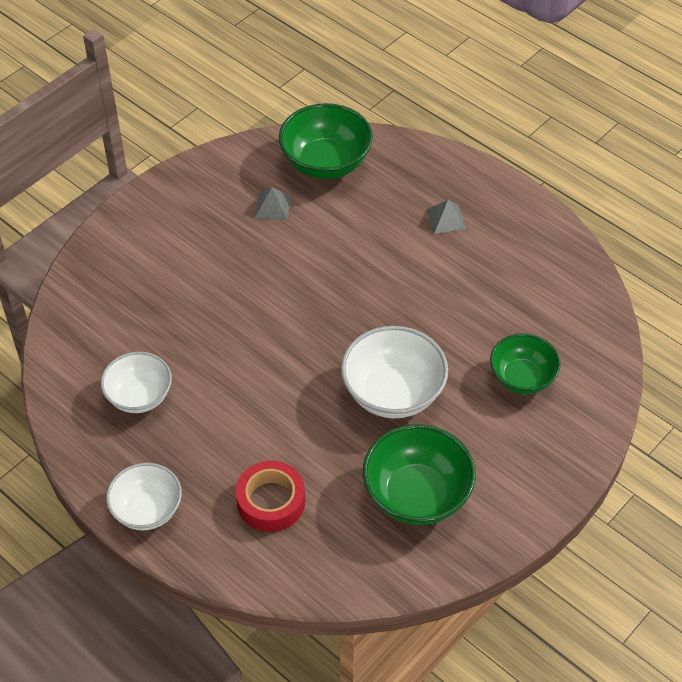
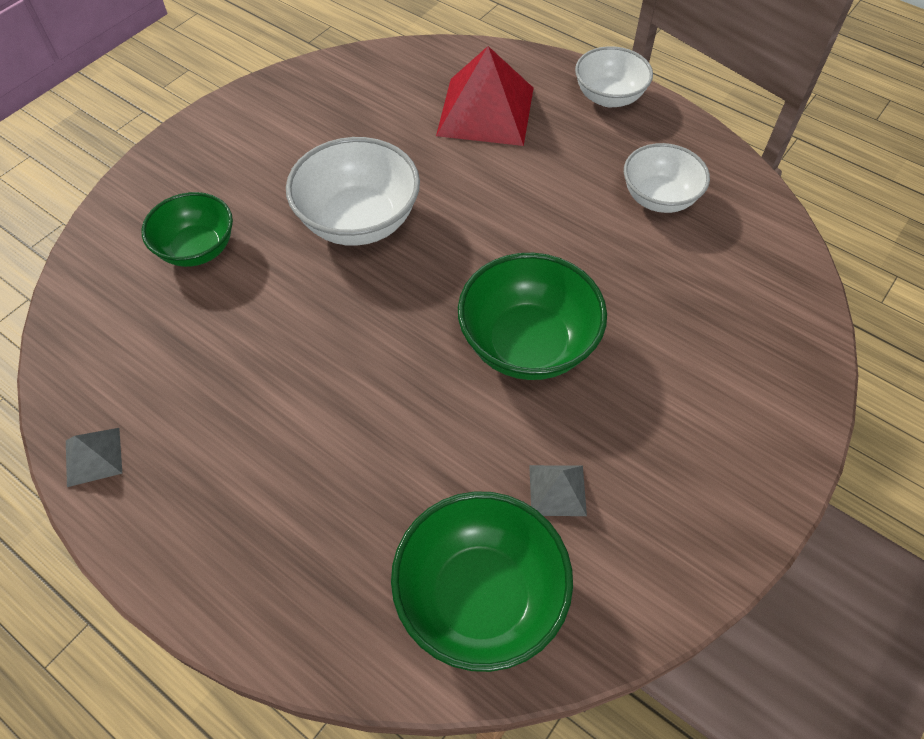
camera: 175 degrees right, 5 degrees up
red tape [236,461,305,532] -> red pyramid [436,46,534,146]
green bowl [363,424,476,525] -> green bowl moved to [458,253,607,380]
grey pyramid [426,200,466,234] -> grey pyramid moved to [66,428,122,487]

